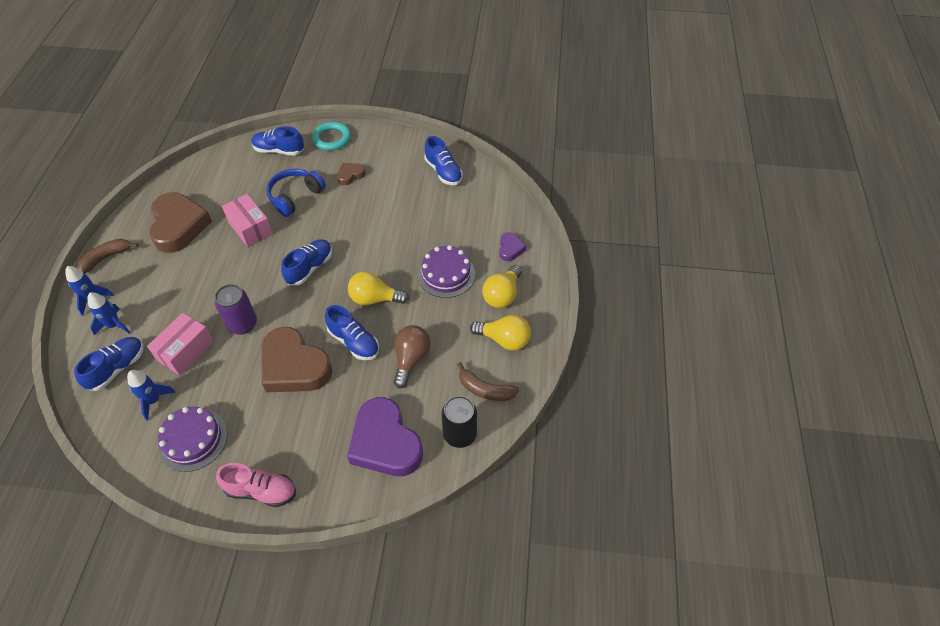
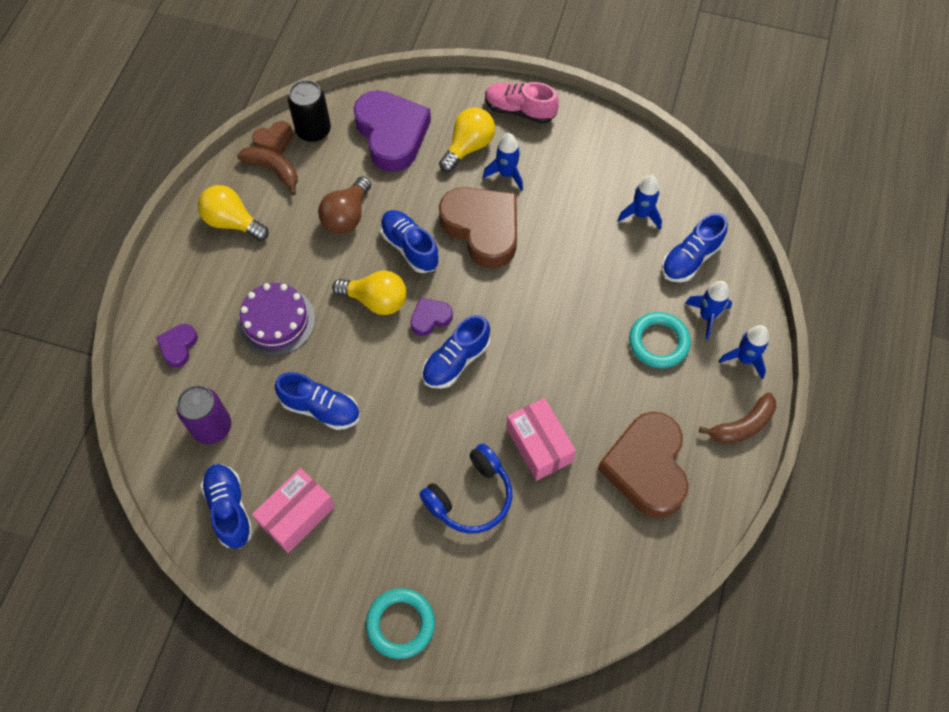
camera: 170 degrees left, 10 degrees up
pink box [147,313,214,375] -> pink box moved to [252,468,335,553]
purple cake [158,406,227,472] -> none
purple can [215,284,257,335] -> purple can moved to [176,385,231,444]
blue shoe [251,126,304,156] -> blue shoe moved to [275,372,360,430]
brown heart [337,163,366,185] -> brown heart moved to [252,121,293,155]
yellow light bulb [482,265,522,308] -> yellow light bulb moved to [439,107,495,172]
none -> purple heart [411,298,453,336]
none -> blue rocket [483,133,523,191]
none -> turquoise ring [629,312,691,368]

